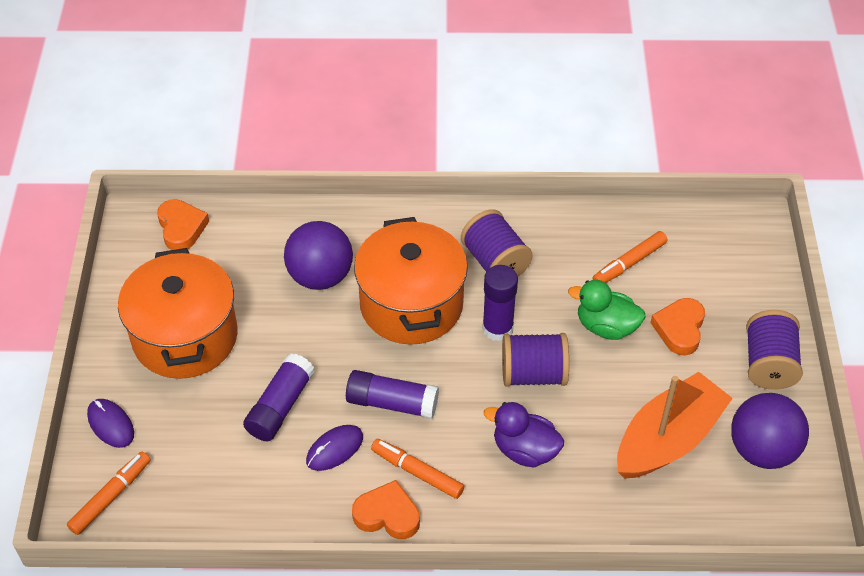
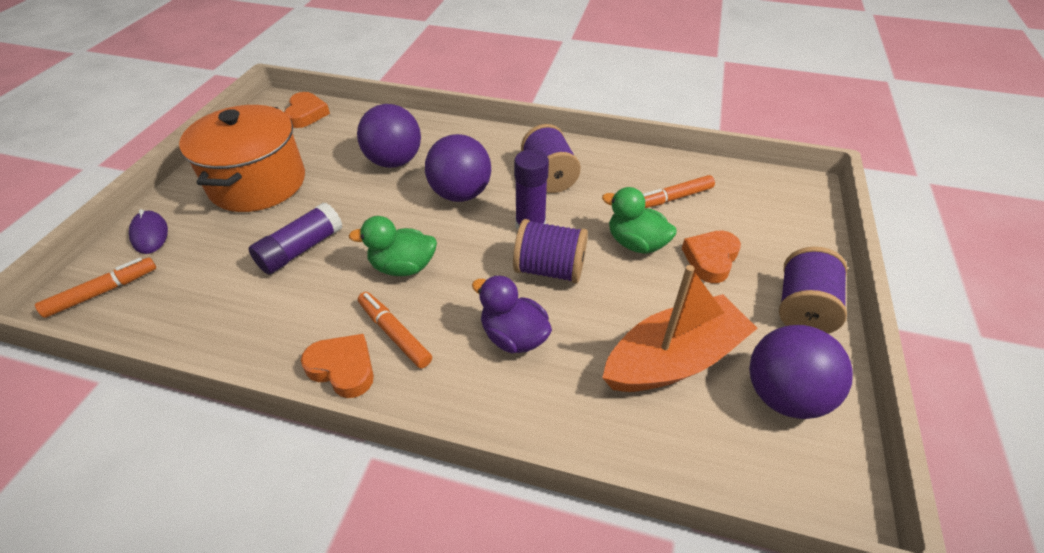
camera: 15 degrees right, 5 degrees down
purple mouse [306,425,363,471] -> none
purple glue stick [346,370,439,419] -> green duck [349,216,437,276]
orange pot [354,217,468,345] -> purple ball [425,134,491,202]

